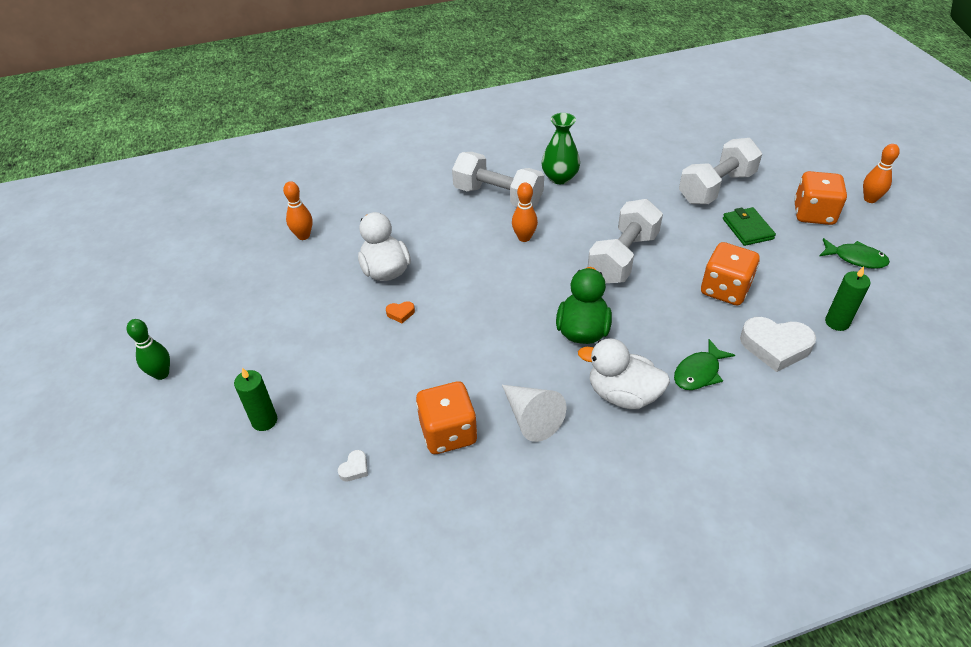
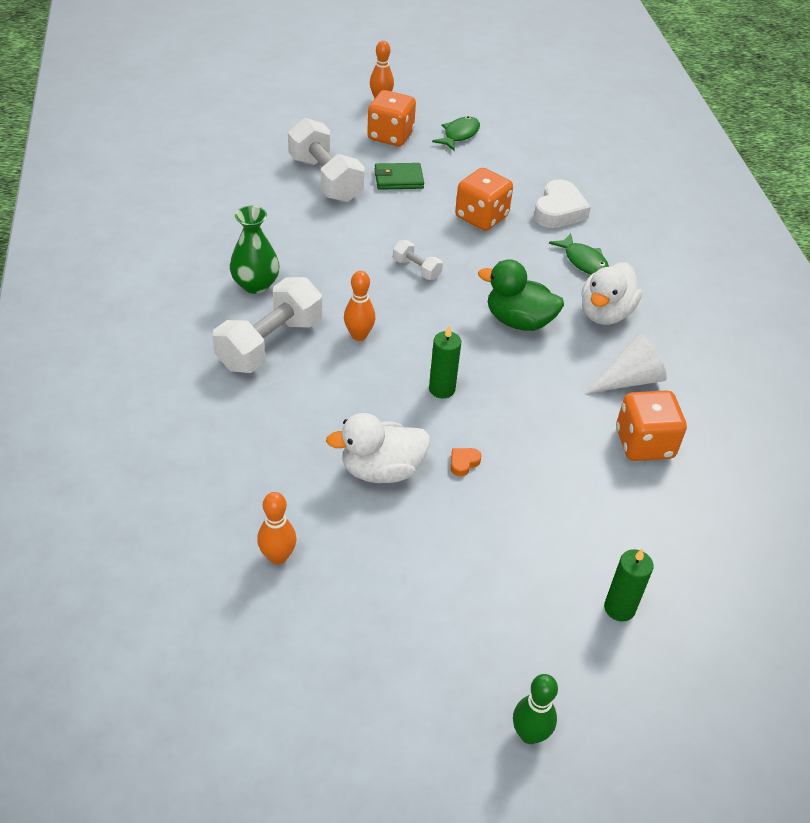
camera: 85 degrees left, 0 degrees up
white heart [338,450,368,482] -> none
orange heart [386,301,415,323] -> orange heart turned 135 degrees counterclockwise [451,448,482,477]
white dumbbell [588,199,663,283] -> white dumbbell [393,240,443,280], size x0.48
green candle [825,266,871,331] -> green candle moved to [429,325,461,398]

